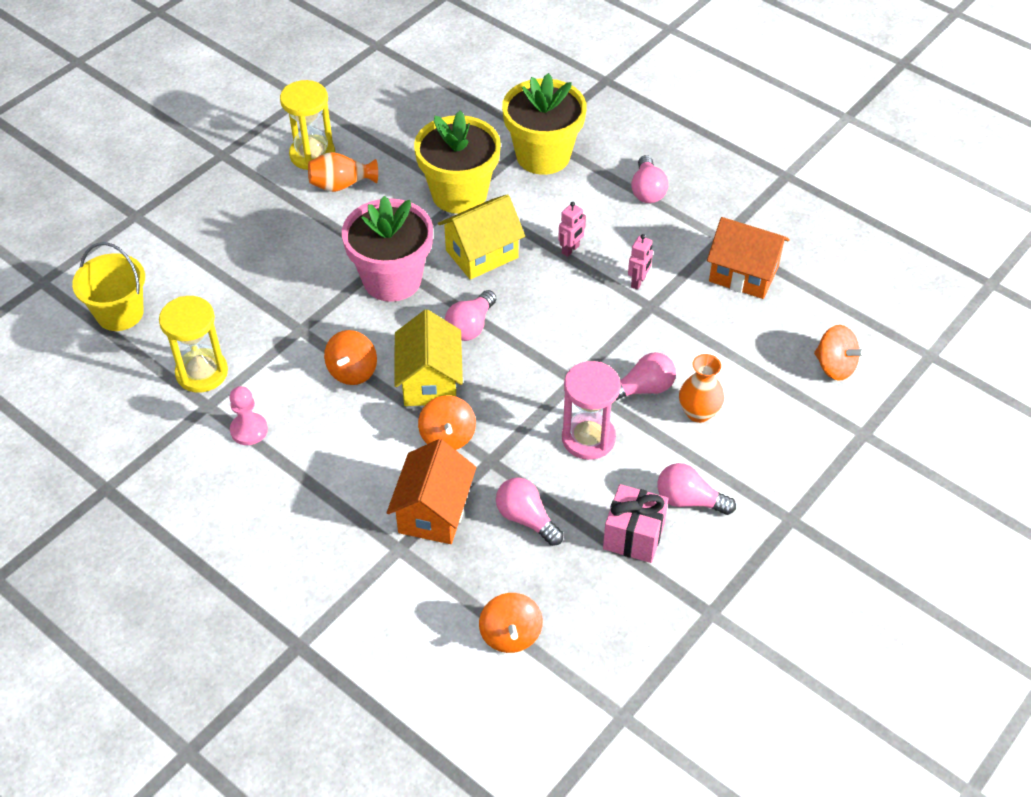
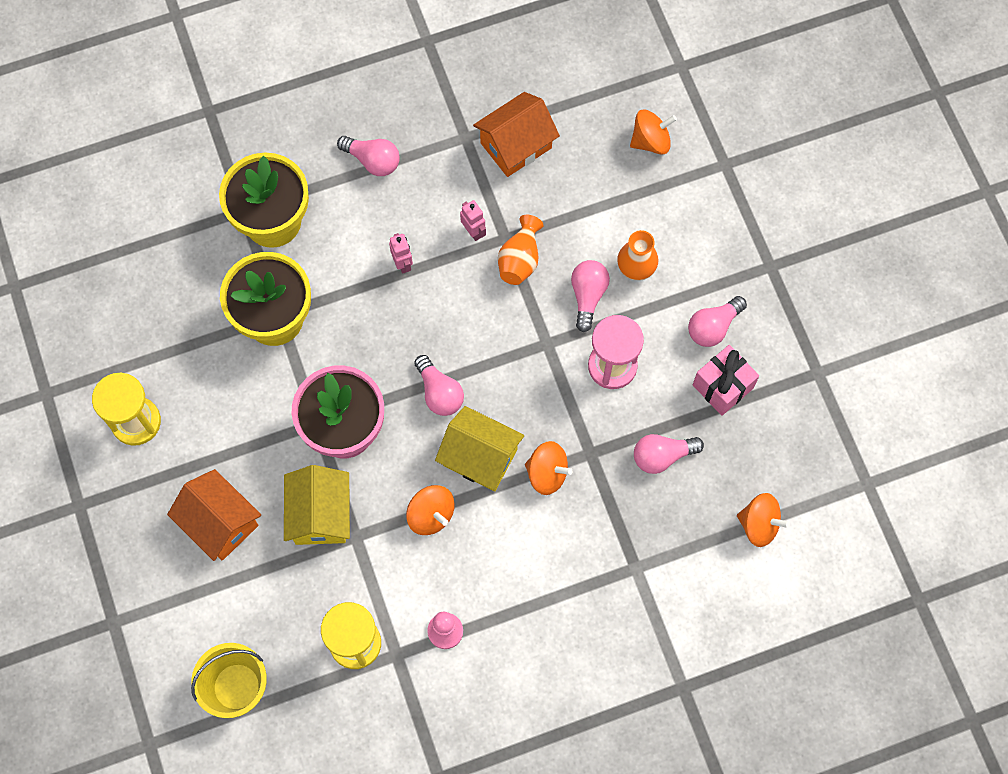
camera: 60 degrees left, 20 degrees up
orange vase [308,152,378,192] -> orange vase moved to [498,215,543,285]
orange house [387,439,476,544] -> orange house moved to [167,469,261,561]
yellow house [438,194,525,280] -> yellow house moved to [284,465,350,545]

